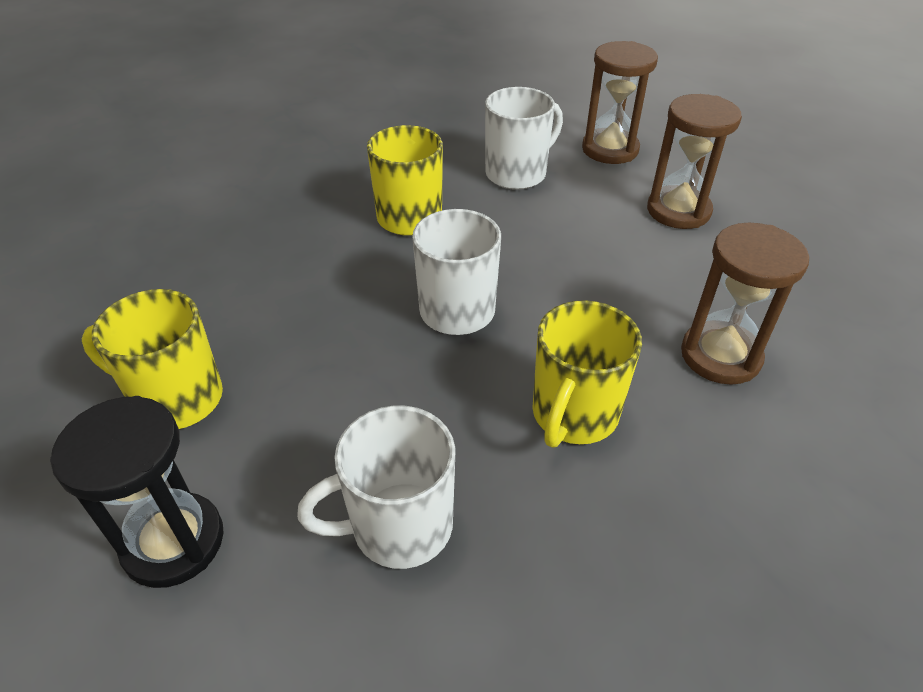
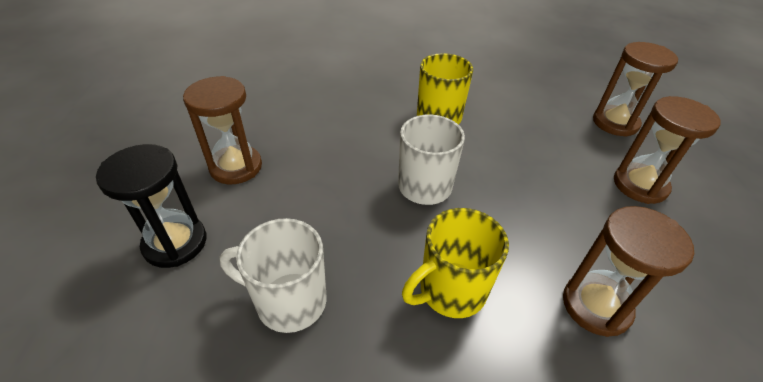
camera: 30 degrees right, 0 degrees up
yellow mug [82,289,223,429] -> brown hourglass [183,76,262,184]
white mug [485,87,563,190] -> none

